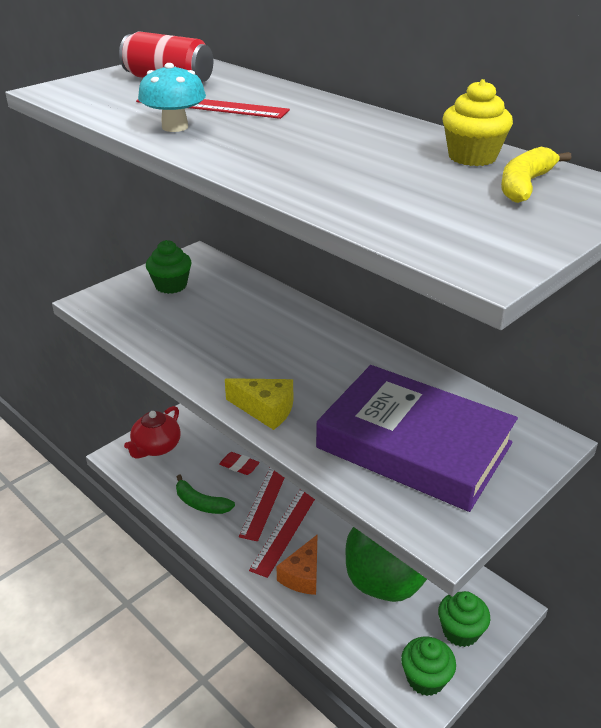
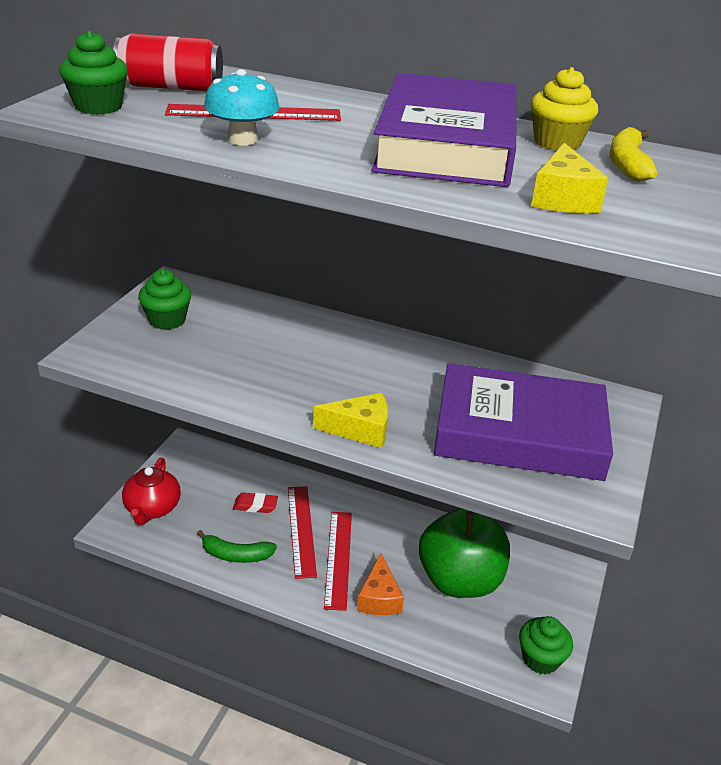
camera: 25 degrees left, 0 degrees up
green cupcake [438,591,490,647] -> green cupcake moved to [60,31,128,115]
none -> purple book [371,73,517,187]
none -> yellow cheese [531,143,609,213]

